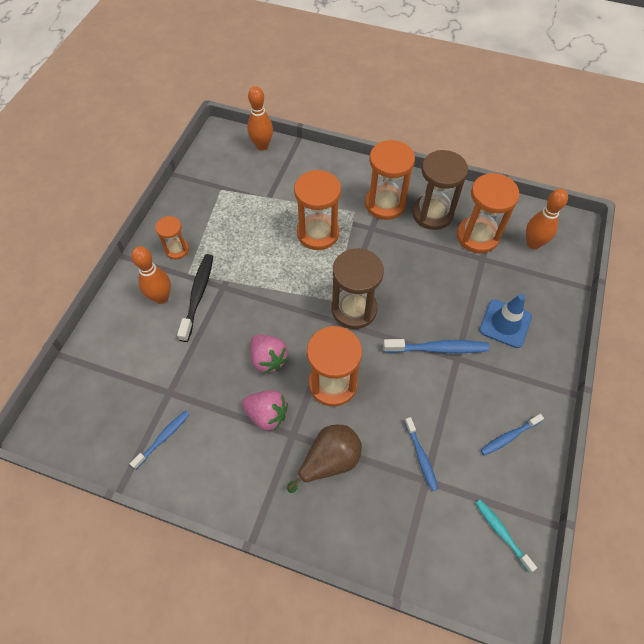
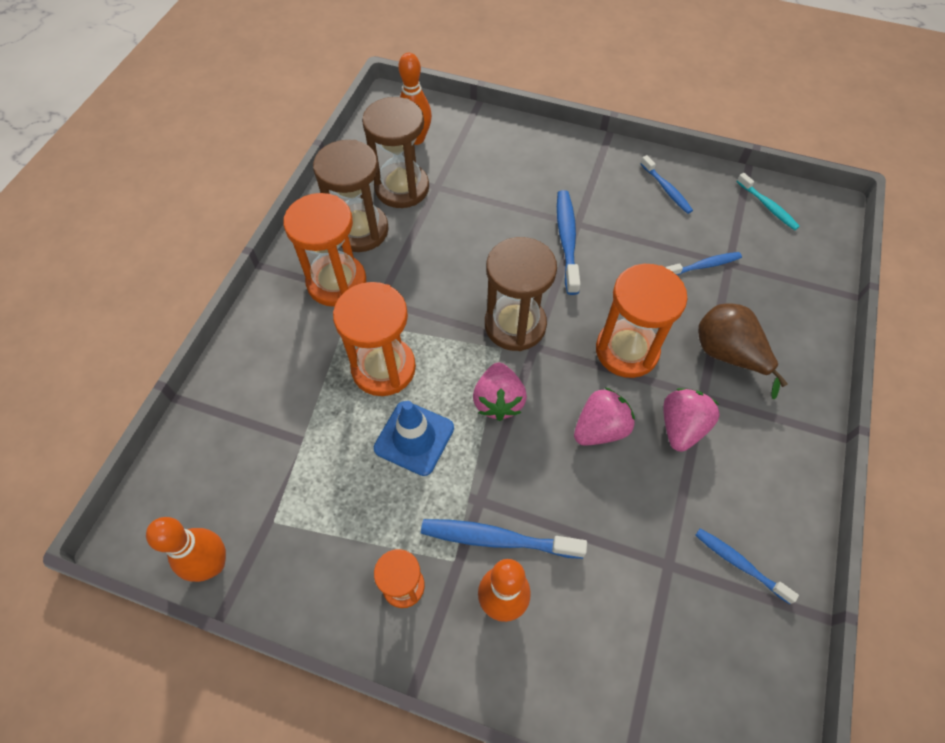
camera: 90 degrees left, 0 degrees up
black toothbrush [177,254,213,342] -> blue toothbrush [421,519,587,559]
orange bowling pin [247,86,273,150] -> orange bowling pin moved to [146,517,226,582]
orange hourglass [457,173,520,253] -> brown hourglass [362,97,429,208]
turquoise toothbrush [475,499,537,573] -> turquoise toothbrush turned 90 degrees counterclockwise [737,173,800,230]
blue traffic cone [479,294,532,348] -> blue traffic cone moved to [374,401,454,476]
none -> pink strawberry [473,363,527,421]

